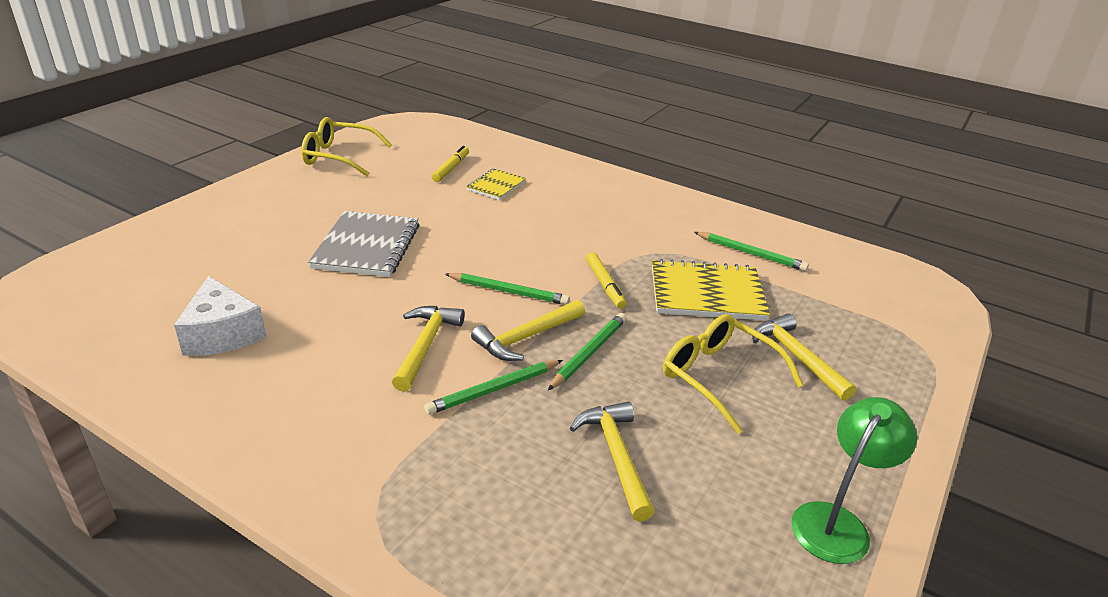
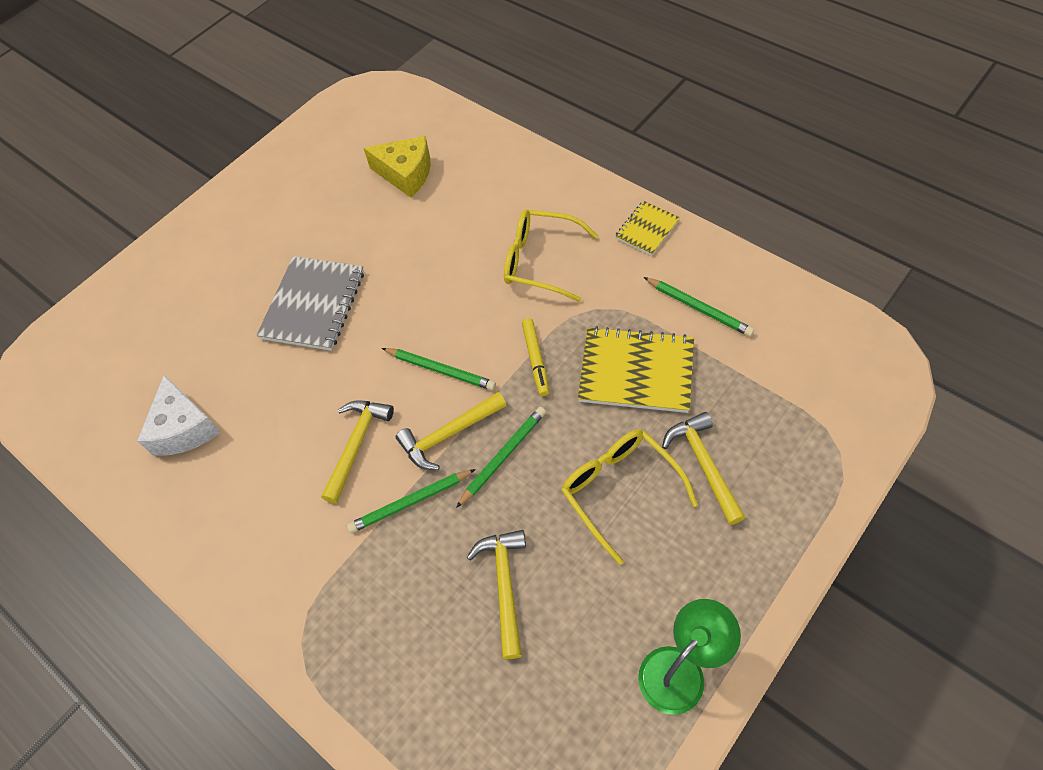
camera: 15 degrees right, 25 degrees up
yellow glasses [301,117,392,176] -> yellow glasses moved to [504,209,598,302]
yellow marker [432,146,469,182] -> yellow cheese [364,136,431,198]
yellow notebook [466,169,526,200] -> yellow notebook moved to [615,201,680,256]

